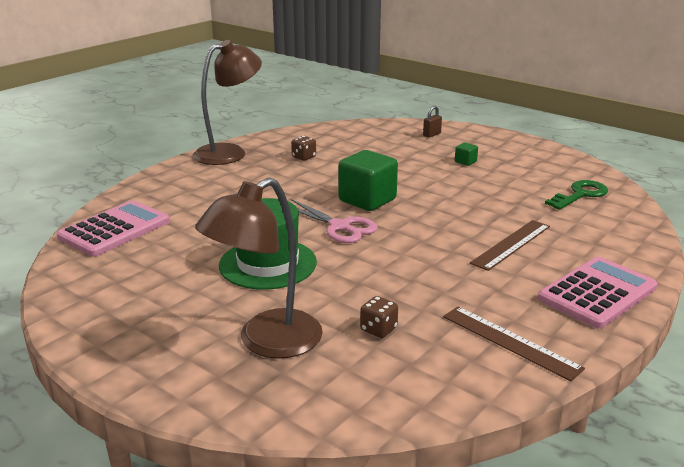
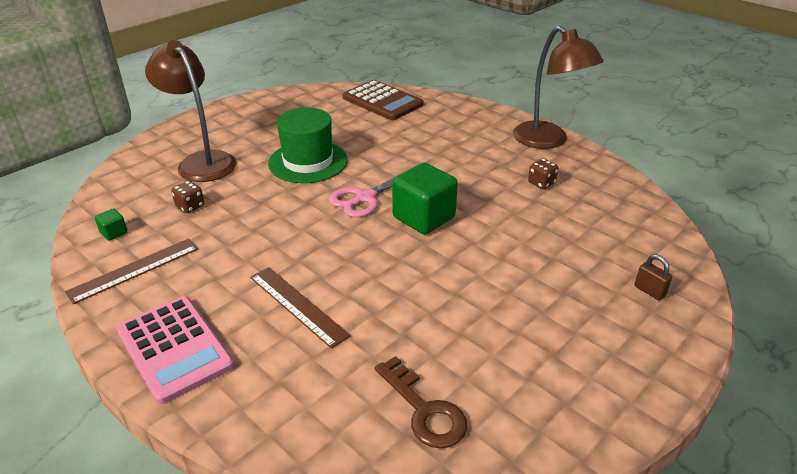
camera: 95 degrees right, 10 degrees up
pink calculator [57,200,170,257] -> brown calculator [343,80,424,120]
green cube [455,143,478,166] -> green cube moved to [95,208,128,241]
green key [545,180,608,210] -> brown key [375,356,467,449]

